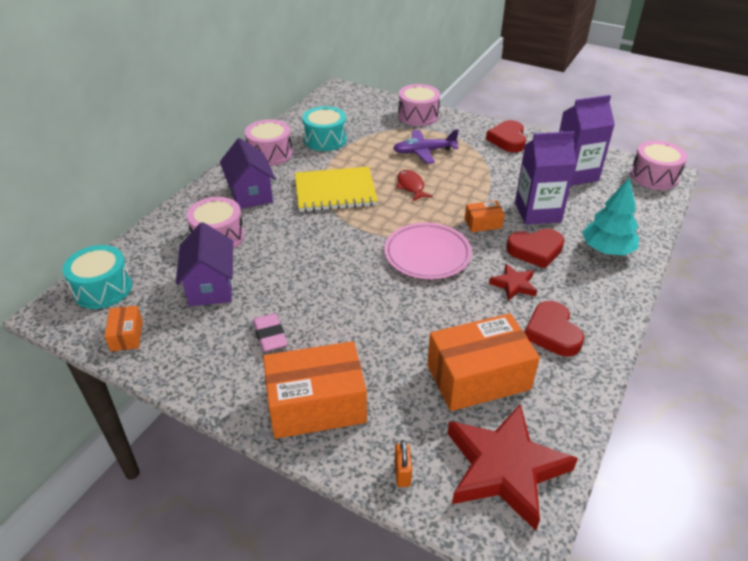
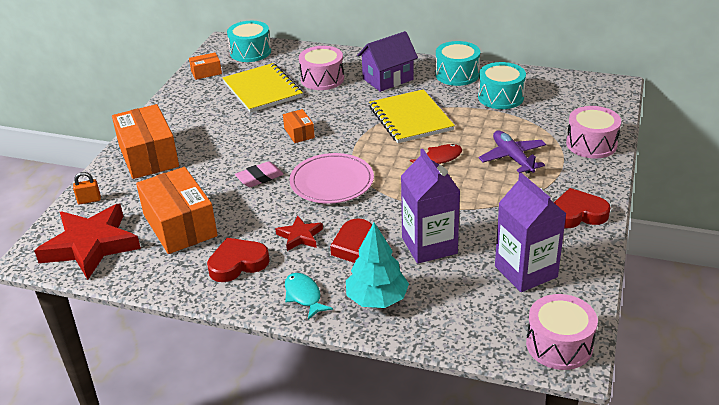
camera: 80 degrees right, 5 degrees down
purple house [176,222,233,306] -> yellow notebook [222,63,303,113]
pink drum [245,119,292,166] -> turquoise drum [435,41,480,86]
pink eraser [253,313,287,352] -> pink eraser moved to [235,161,284,187]
orange box [465,201,505,232] -> orange box moved to [283,109,315,143]
none -> turquoise fish [285,273,333,320]

